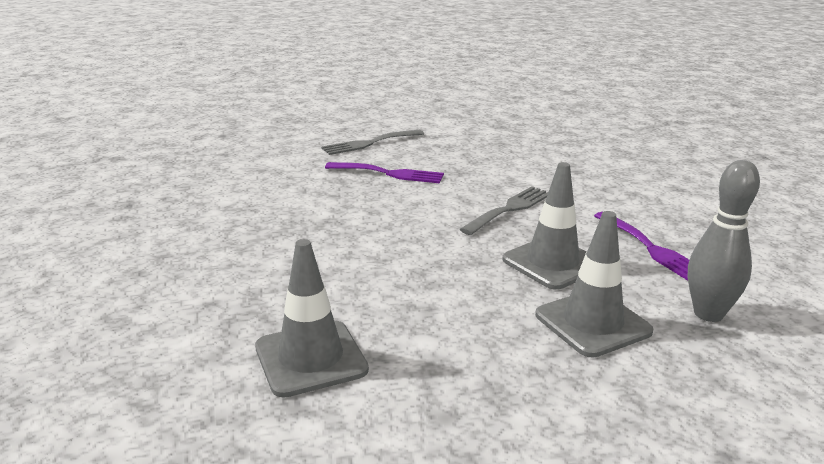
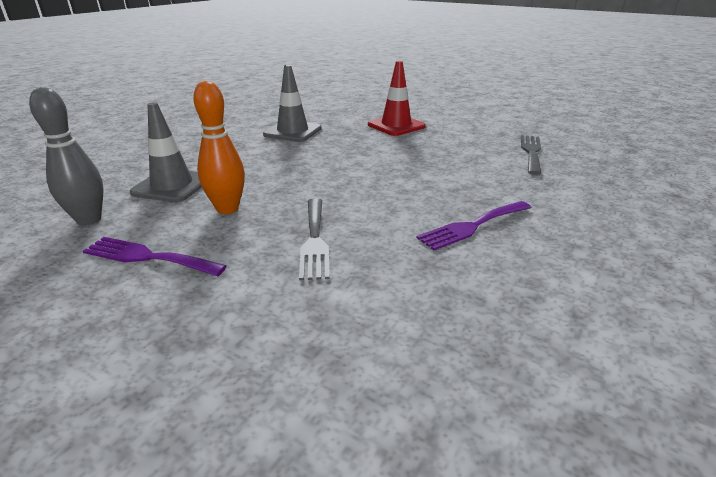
camera: 135 degrees right, 5 degrees up
grey fork [321,130,424,155] -> grey fork moved to [521,135,541,175]
grey traffic cone [502,162,586,290] -> orange bowling pin [193,81,245,214]
none -> red traffic cone [368,61,426,136]

